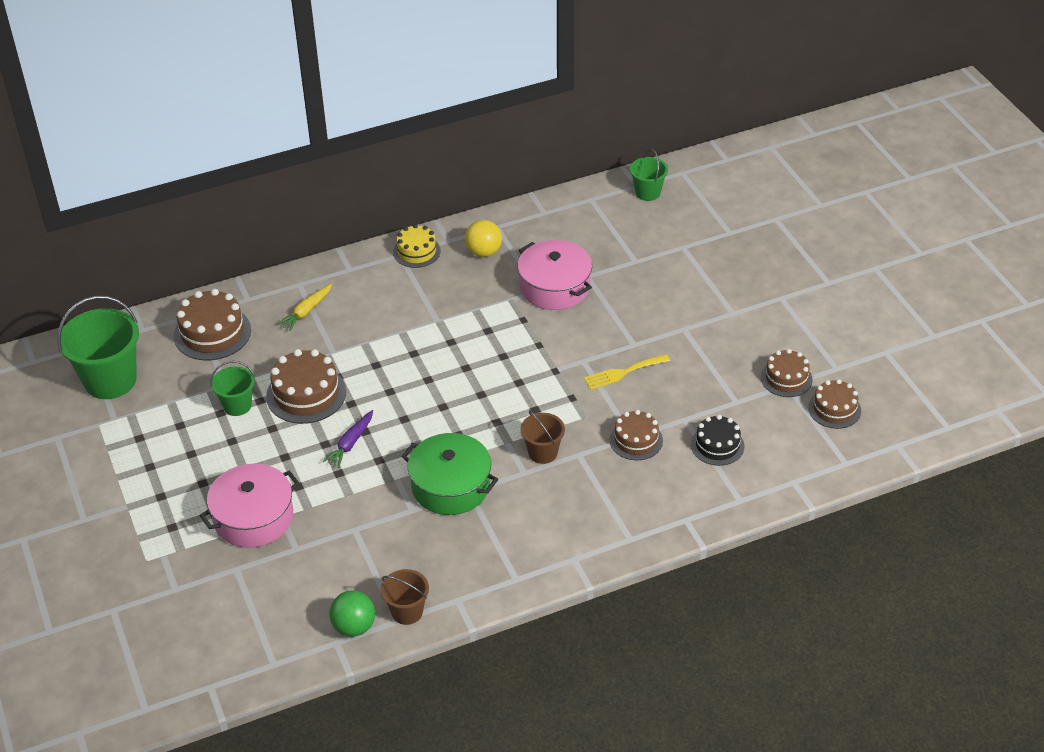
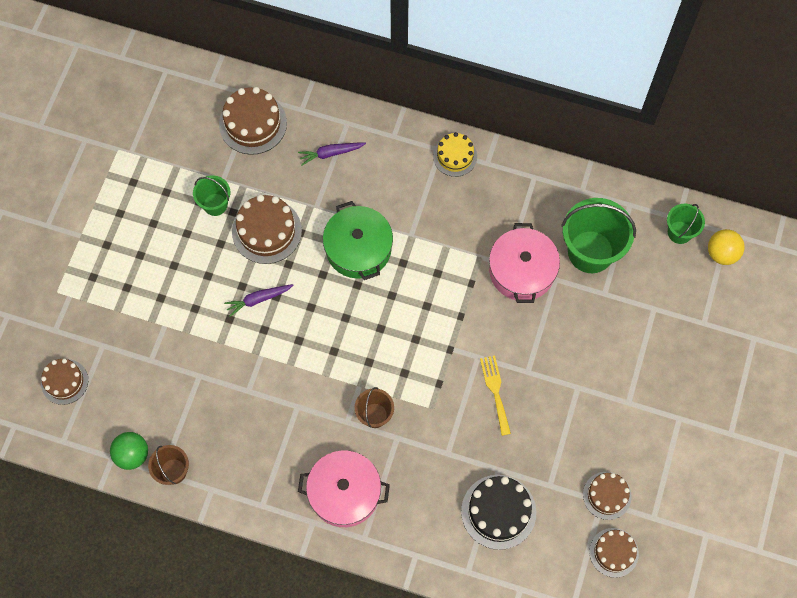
camera: 40 degrees right, 25 degrees up
green bucket [57,296,139,399] -> green bucket moved to [561,198,636,273]
pink pot [199,464,300,548] -> pink pot moved to [298,450,390,527]
yellow carrot [277,284,332,331] -> purple carrot [298,142,366,165]
green pot [402,433,498,515] -> green pot moved to [323,201,393,280]
yellow ball [465,220,502,257] -> yellow ball moved to [708,229,745,265]
yellow fork [584,354,670,390] -> yellow fork turned 60 degrees clockwise [480,355,511,436]
brown cake [610,410,663,460] -> brown cake moved to [41,359,88,405]
black cake [691,415,744,466] -> black cake [461,475,536,550], size x1.54

